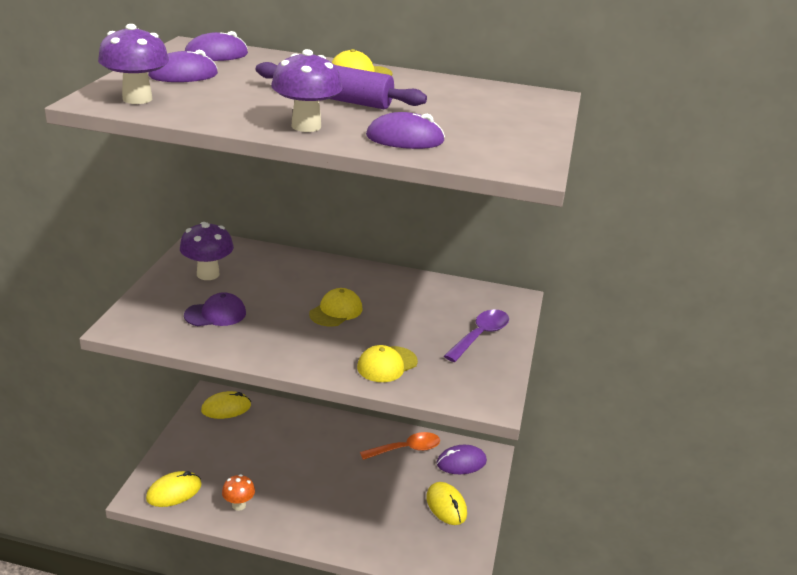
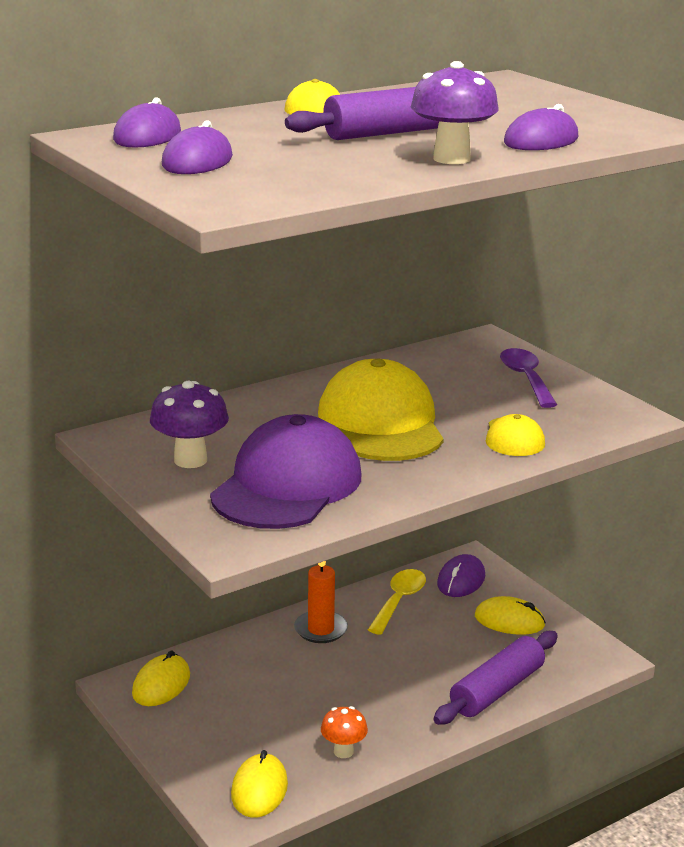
camera: 45 degrees left, 5 degrees down
purple mushroom [98,24,169,104] -> none
purple cap [184,292,246,326] -> purple cap [210,414,362,529], size x2.05
yellow cap [309,288,362,327] -> yellow cap [318,359,444,461], size x2.05
orange spoon [360,432,440,460] -> yellow spoon [368,569,426,635]
none -> orange candle [294,561,348,643]
none -> purple rolling pin [433,631,558,725]

